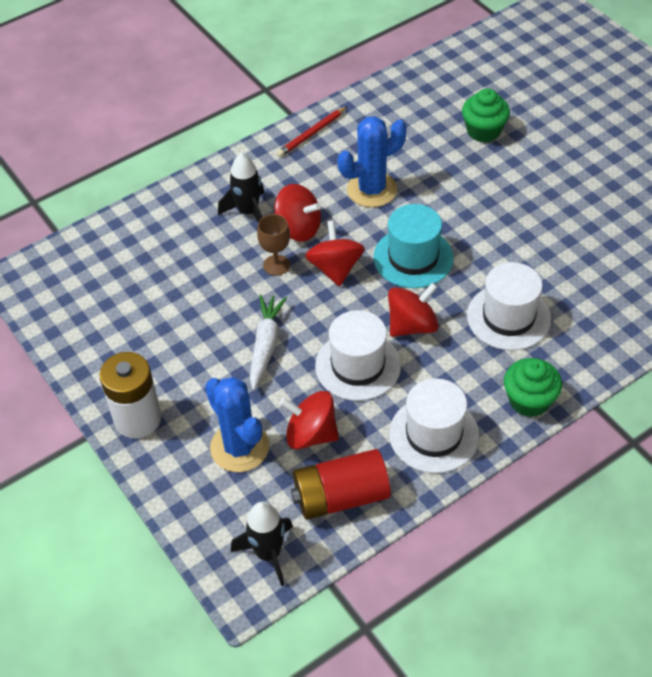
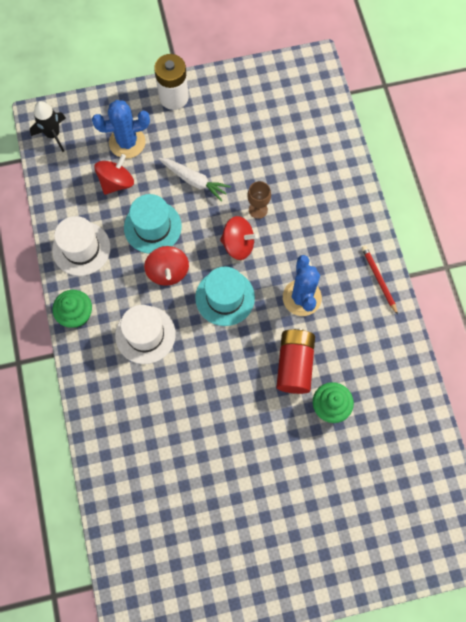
camera: 110 degrees right, 20 degrees up
black rocket [218,153,264,222] -> none
red spinning top [274,184,321,242] -> none
red battery [291,449,391,520] -> red battery moved to [276,329,315,394]
white hat [315,310,401,401] -> turquoise hat [124,194,182,254]

